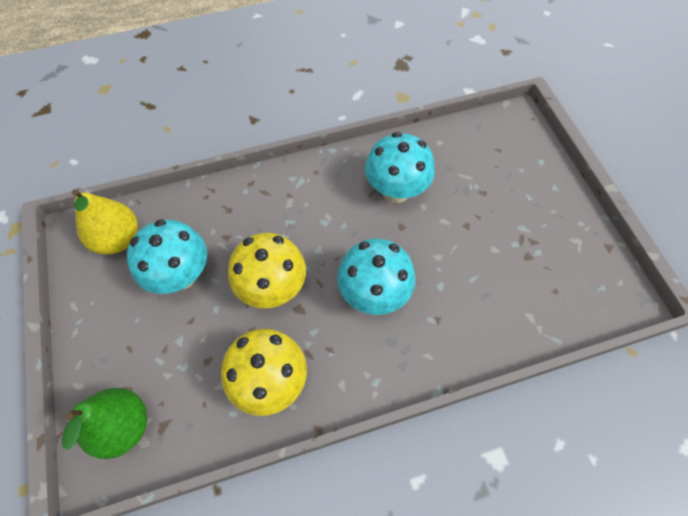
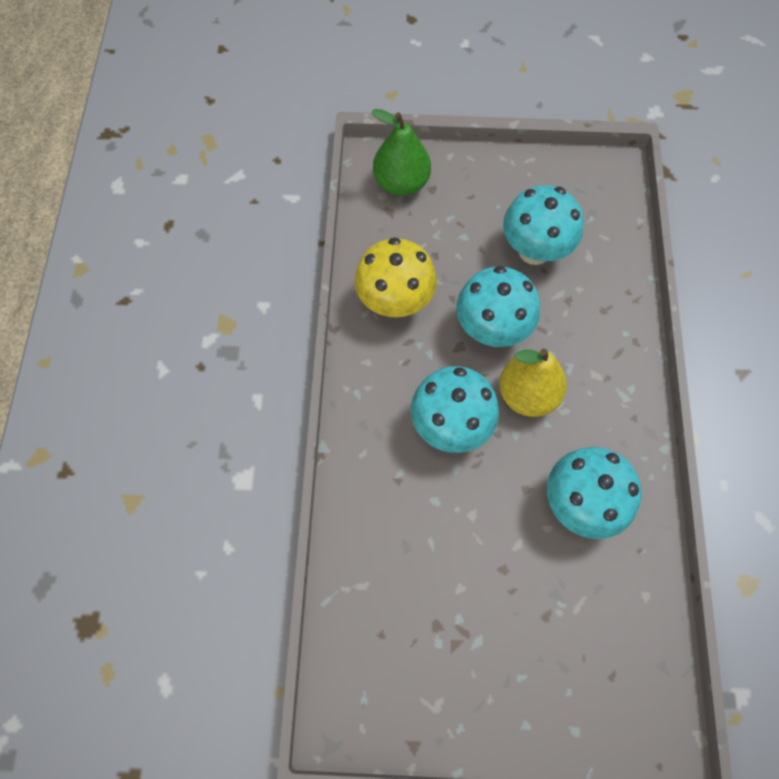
camera: 110 degrees right, 5 degrees up
yellow pear [72,189,138,255] -> yellow pear moved to [499,349,567,417]
yellow mushroom [228,233,306,308] -> turquoise mushroom [456,266,540,347]

